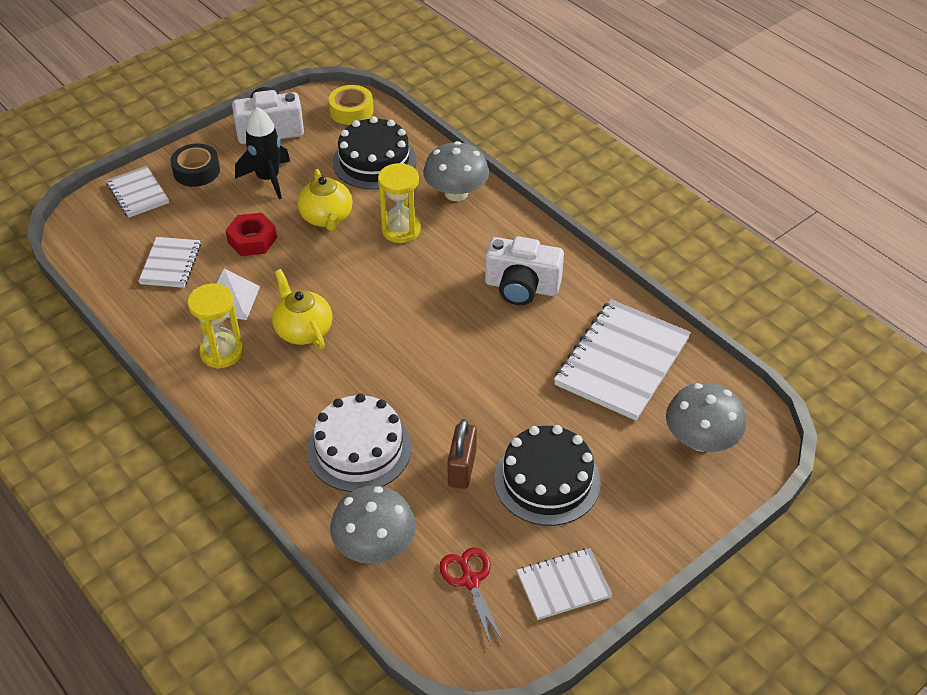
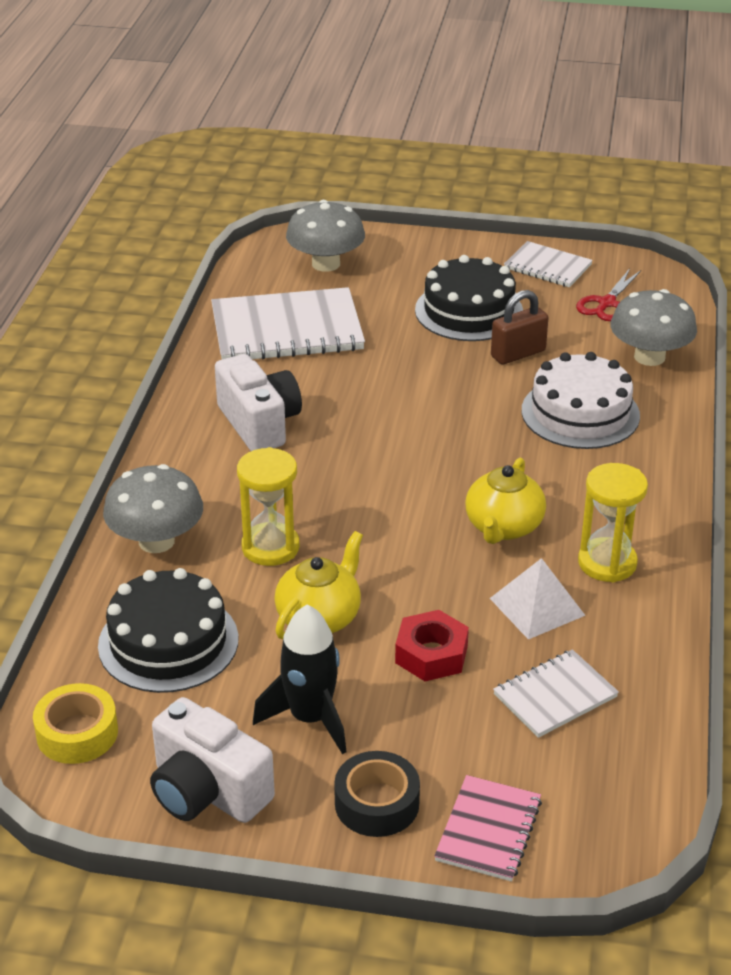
camera: 130 degrees left, 10 degrees down
white notebook [106,166,169,218] -> pink notebook [434,775,542,882]

